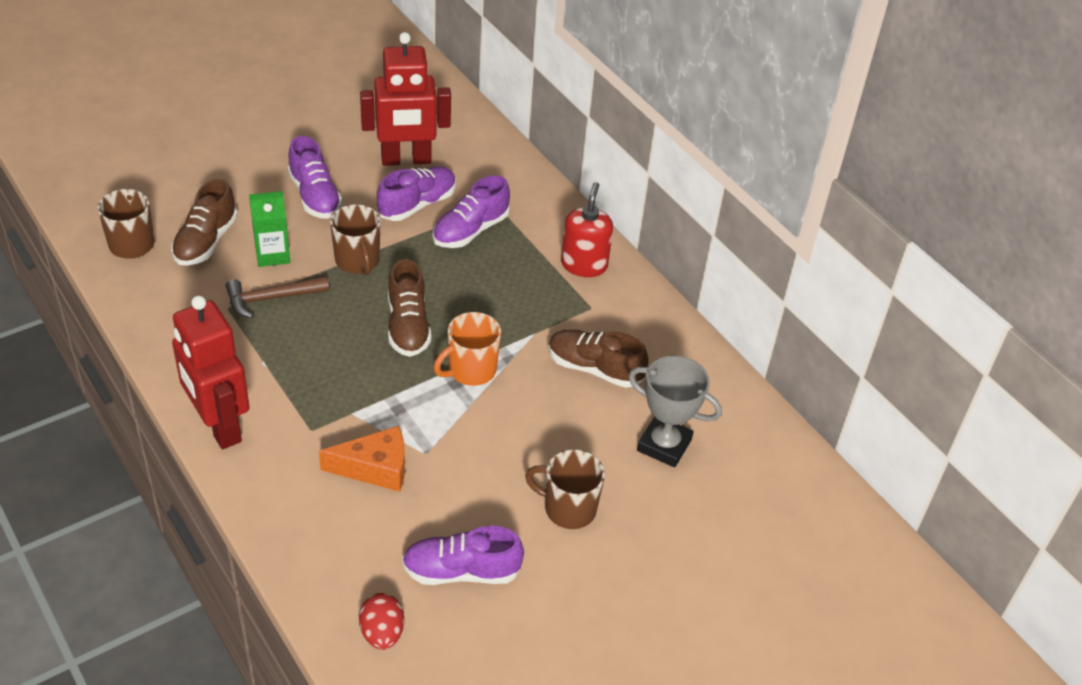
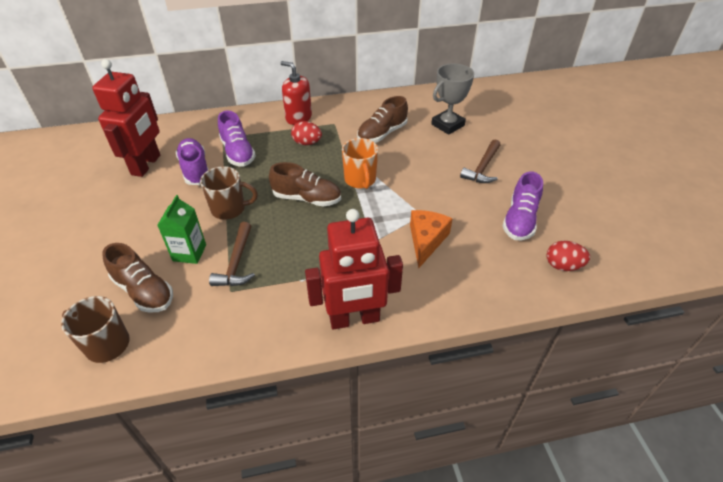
camera: 65 degrees left, 0 degrees up
purple shoe [288,136,342,219] -> none
brown mug [525,449,605,529] -> brown hammer [460,139,500,183]
none -> red egg [291,121,322,145]

